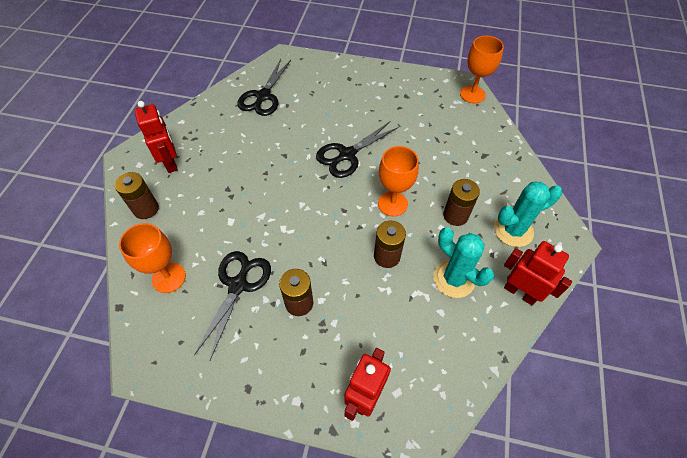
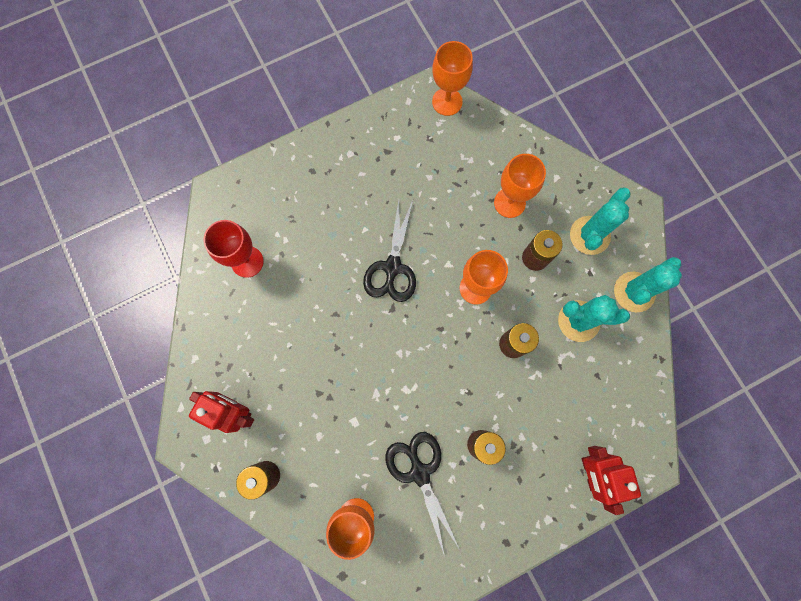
camera: 40 degrees left, 20 degrees up
black scissors [237,59,291,116] -> red goblet [204,220,264,278]
red robot [504,241,572,306] -> turquoise cactus [614,257,682,312]
none -> orange goblet [494,154,546,218]

